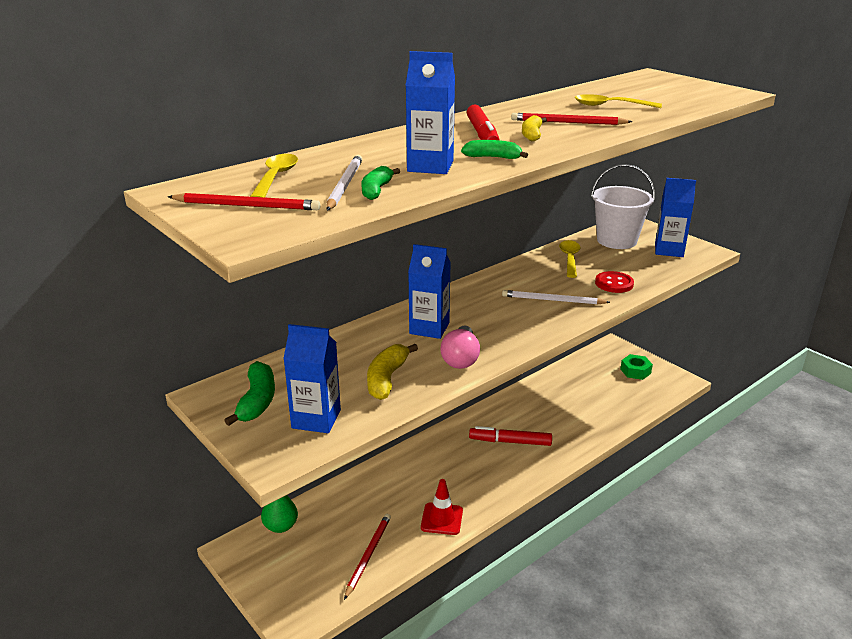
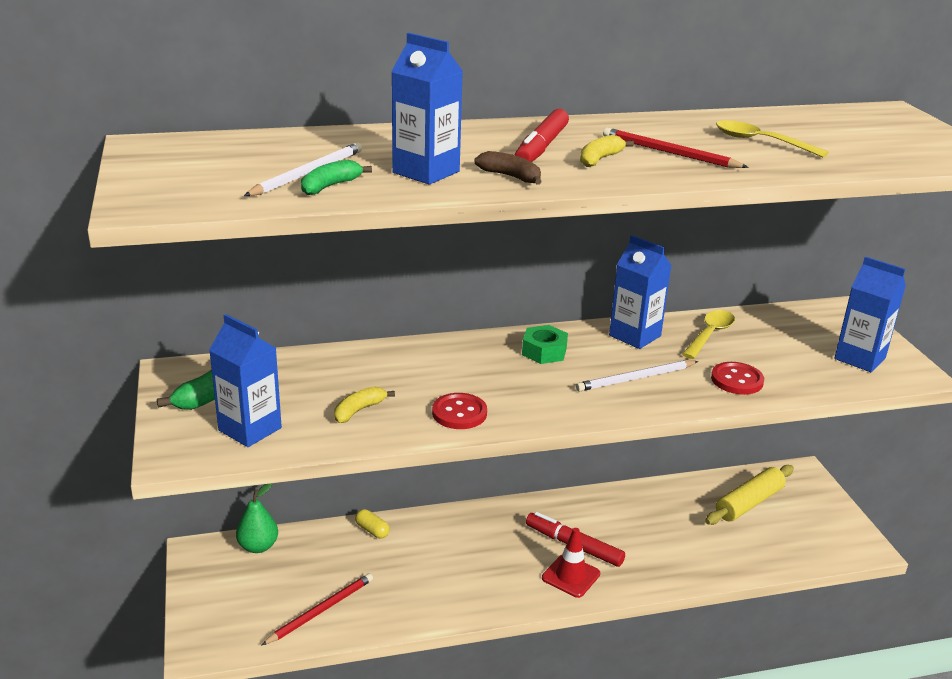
camera: 25 degrees right, 0 degrees up
red pencil [168,193,320,210] -> none
yellow spoon [250,154,298,198] -> none
yellow banana [367,344,418,400] -> yellow banana [334,387,395,423], size x0.65
blue carton [408,244,451,339] -> blue carton moved to [609,235,672,349]
red traffic cone [421,479,463,535] -> red traffic cone moved to [542,528,600,598]
pink light bulb [440,325,480,369] -> red button [432,393,487,429]
green banana [461,140,528,159] -> brown banana [474,151,542,185]
white pencil [502,290,610,304] -> white pencil turned 60 degrees counterclockwise [576,360,698,392]
white bucket [591,164,655,249] -> none
green nut [620,354,653,380] -> green nut moved to [522,325,568,364]
none -> yellow capsule [355,509,390,538]
none -> yellow rolling pin [705,465,794,525]

